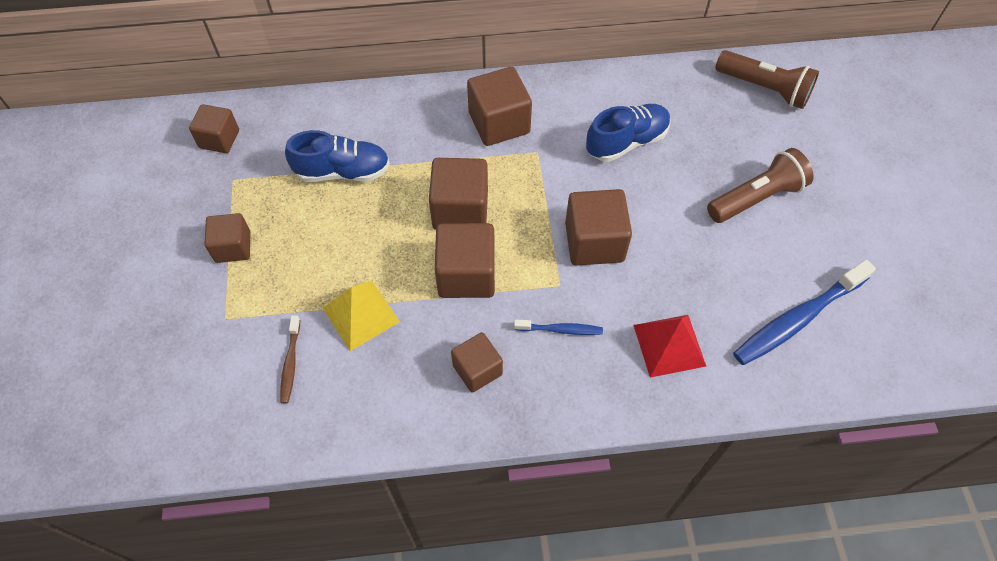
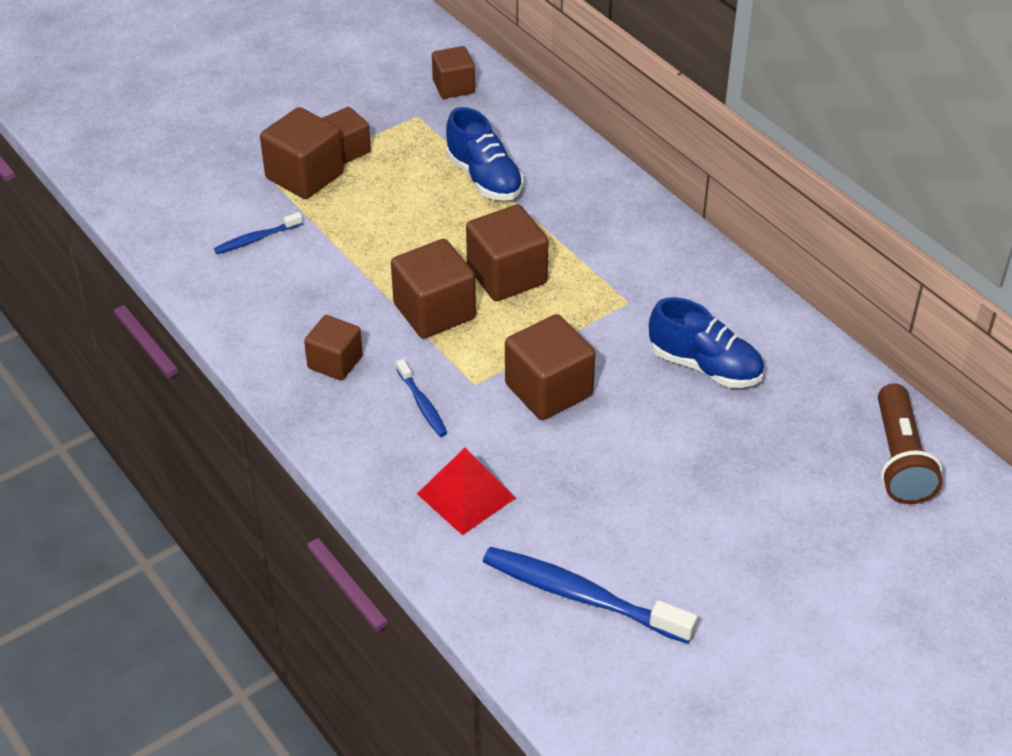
camera: 60 degrees right, 15 degrees down
brown toothbrush [280,316,300,403] -> blue toothbrush [214,212,303,254]
yellow pyramid [323,280,400,351] -> none
brown cube [467,67,532,146] -> brown cube moved to [260,107,344,199]
brown flashlight [707,148,814,223] -> none

